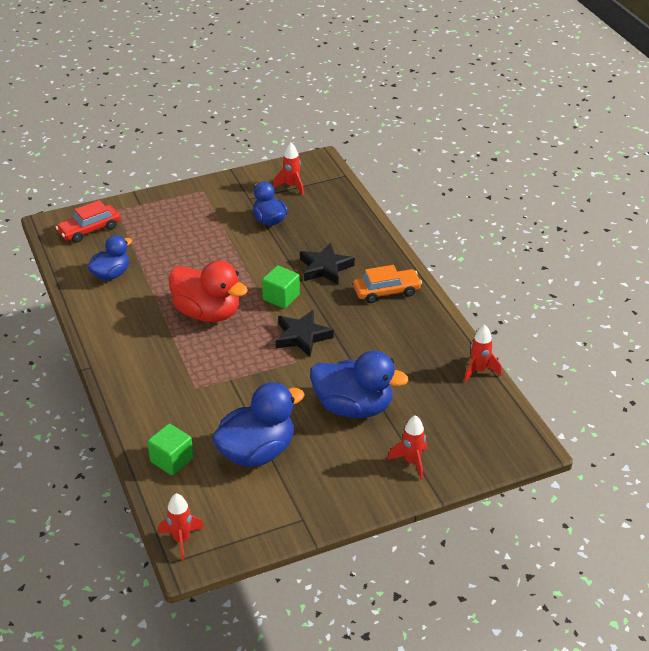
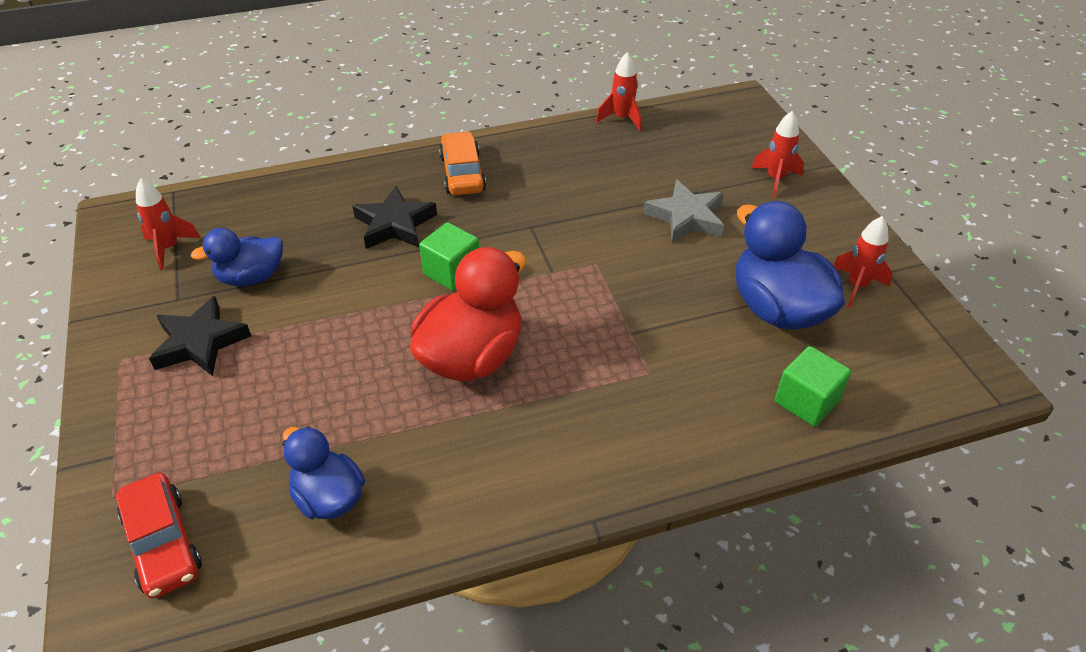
camera: 85 degrees left, 5 degrees up
red rocket [158,493,204,561] -> red rocket moved to [833,216,893,308]
black star [275,310,334,357] -> black star moved to [149,296,251,376]
blue duck [310,351,409,418] -> grey star [643,180,724,243]

